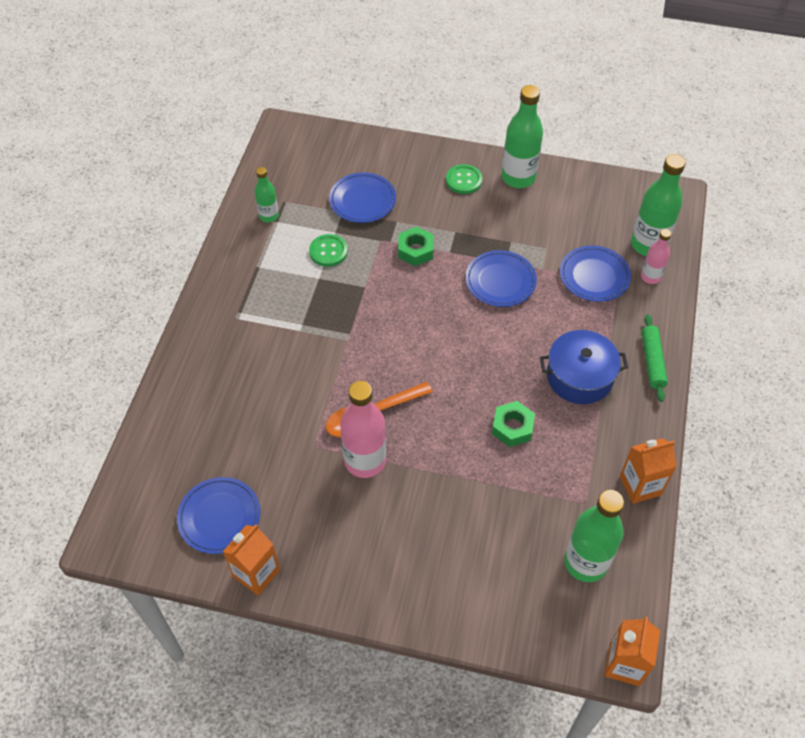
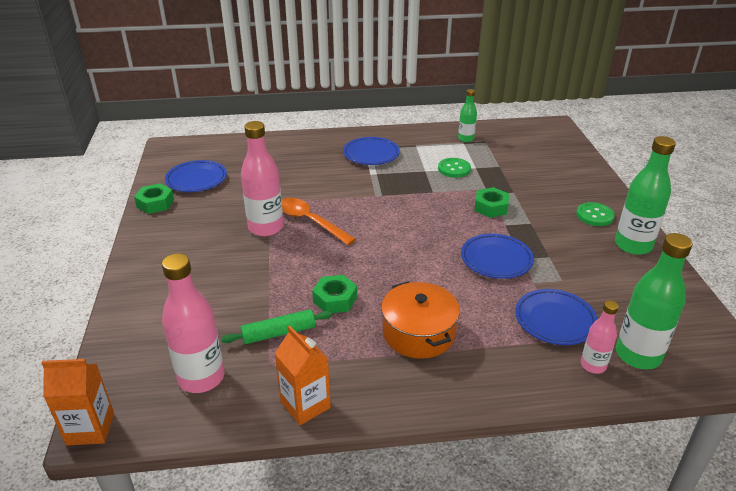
camera: 70 degrees right, 20 degrees down
orange carton [223,524,280,596] -> green nut [134,184,174,214]
blue plate [329,172,396,223] -> blue plate moved to [343,137,400,165]
blue pot [540,330,628,404] -> orange pot [381,281,460,359]
green bottle [564,490,624,582] -> pink bottle [162,253,225,393]
green rolling pin [642,314,668,402] -> green rolling pin moved to [221,309,333,344]

